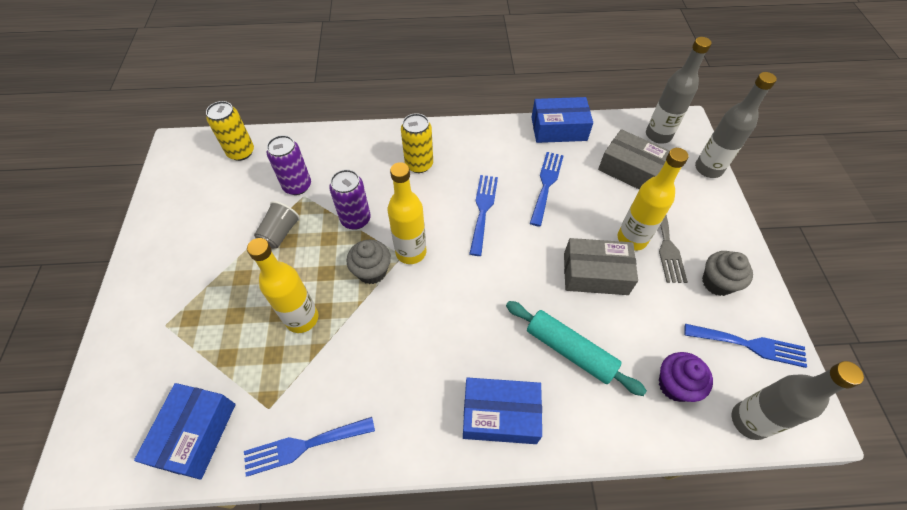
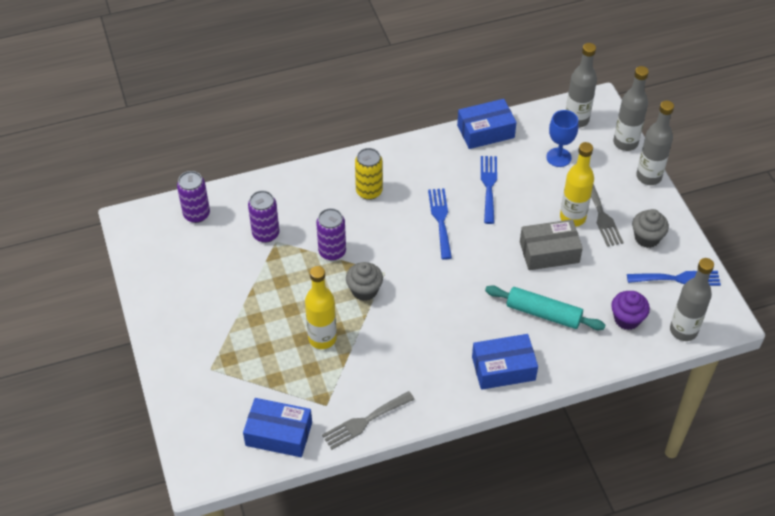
camera: 15 degrees left, 5 degrees down
blue box [134,383,236,480] -> blue box turned 75 degrees counterclockwise [243,398,312,457]
yellow can [206,101,254,161] -> purple can [177,171,210,223]
blue fork [244,417,375,477] -> grey fork [322,391,415,450]
grey cup [254,201,300,249] -> none
yellow bottle [387,162,426,264] -> none
grey box [598,129,670,189] -> blue goblet [546,110,578,167]
none -> grey bottle [636,101,674,185]

